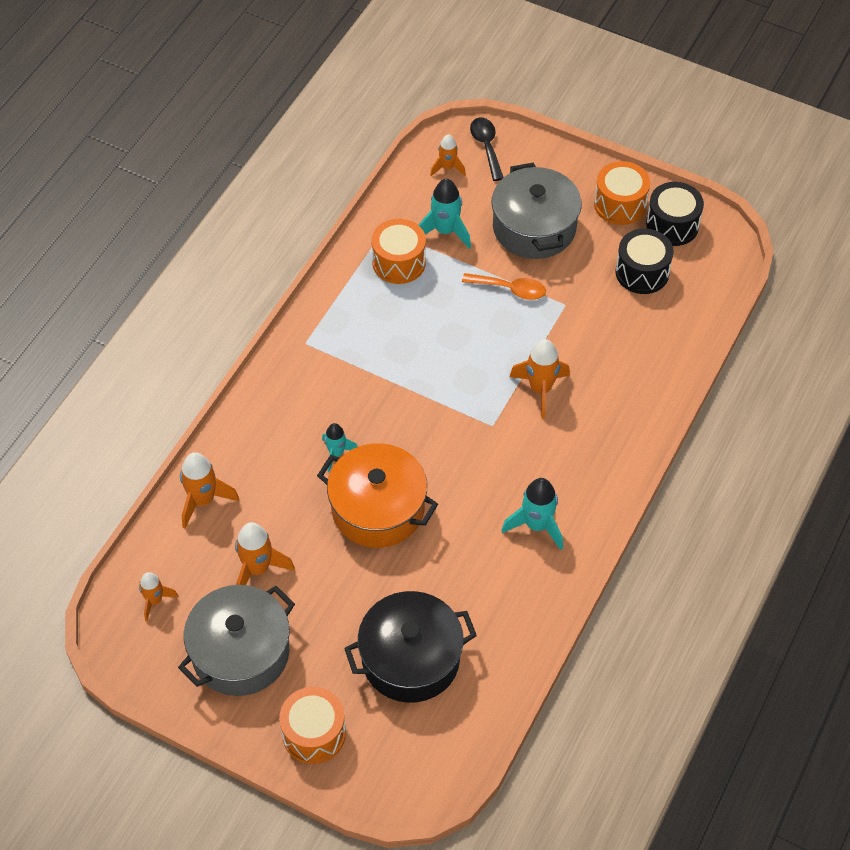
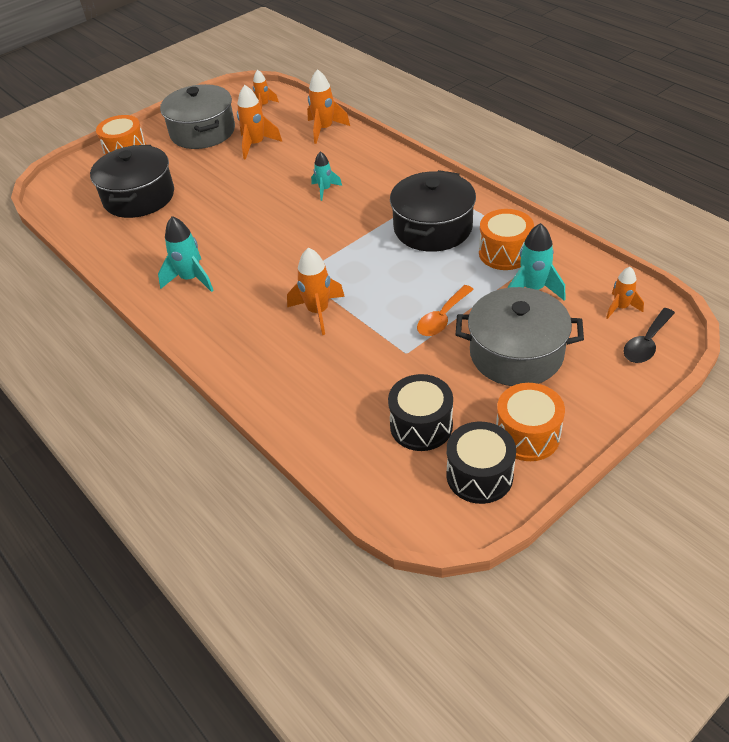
camera: 115 degrees right, 10 degrees down
orange pot [317,443,438,548] -> none
black spoon [470,118,504,181] -> black spoon turned 120 degrees clockwise [623,308,675,363]
none -> black pot [390,170,476,252]

